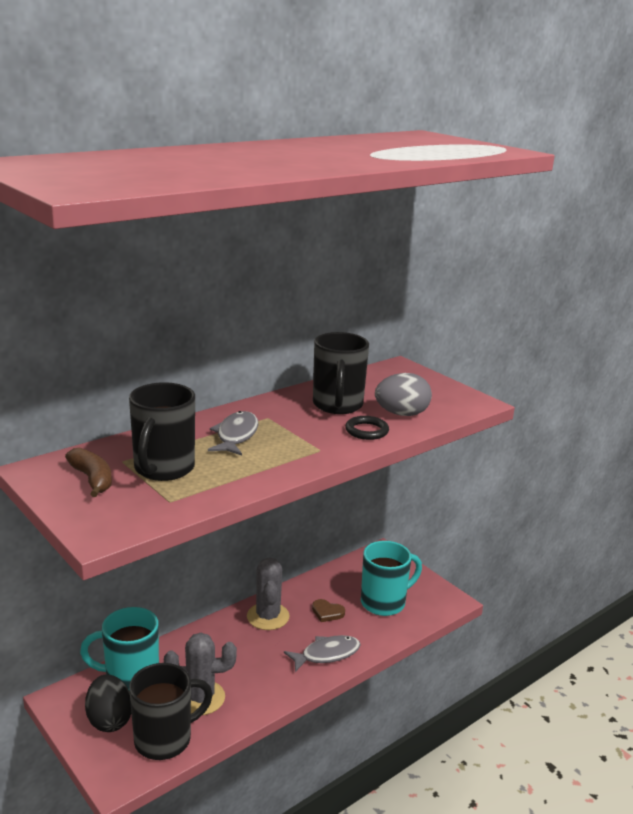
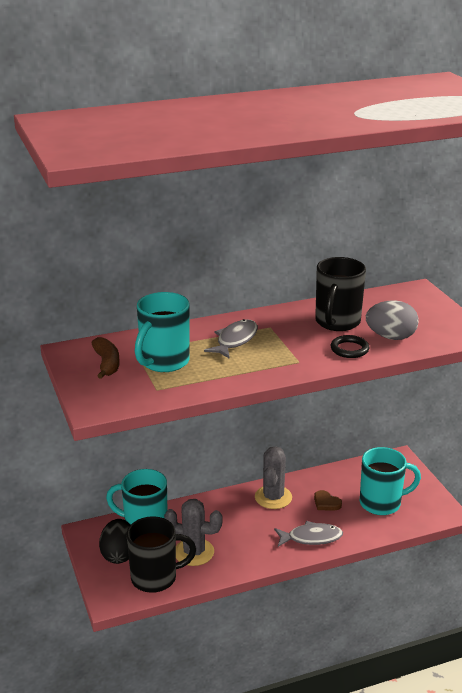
camera: 20 degrees right, 5 degrees up
black mug [129,382,195,481] -> turquoise mug [135,292,190,372]

